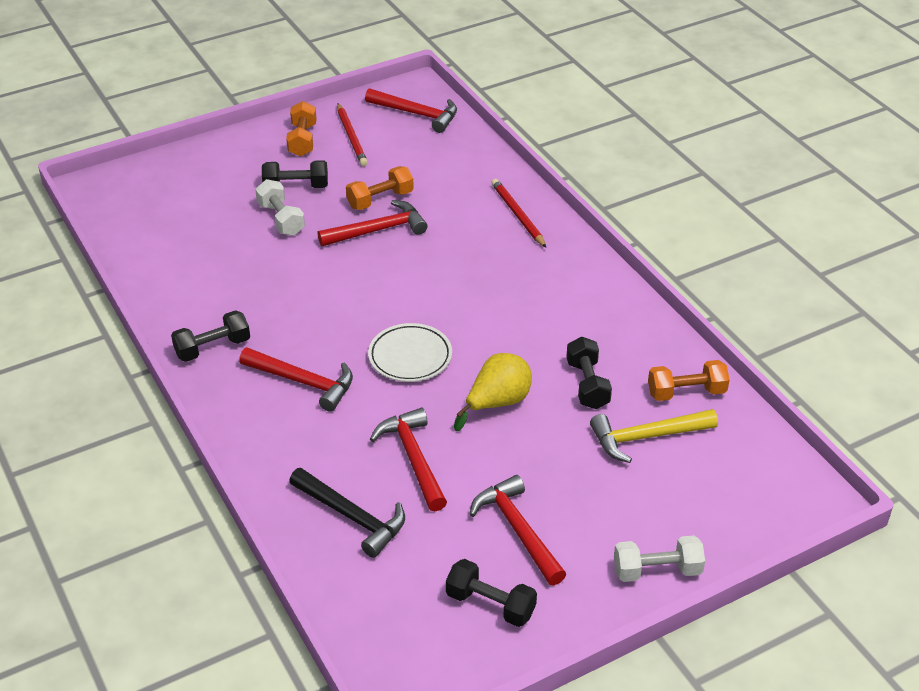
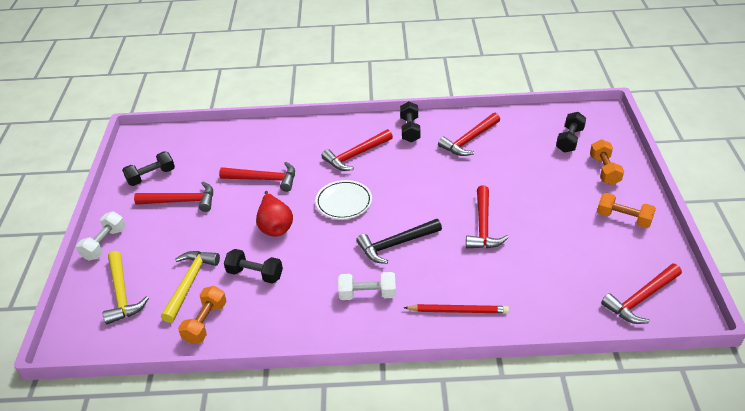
camera: 120 degrees right, 0 degrees up
white dumbbell [255,179,305,236] -> white dumbbell moved to [338,272,396,300]
black dumbbell [262,160,328,188] -> black dumbbell moved to [556,112,586,153]
black hammer [289,468,405,558] -> black hammer moved to [356,219,442,264]
red pencil [337,103,368,166] -> none
orange dumbbell [346,166,414,210] -> orange dumbbell moved to [590,139,624,185]
yellow pear [454,353,532,431] -> red pear [256,191,293,237]
none -> yellow hammer [103,251,149,325]
none -> red hammer [438,113,500,156]

